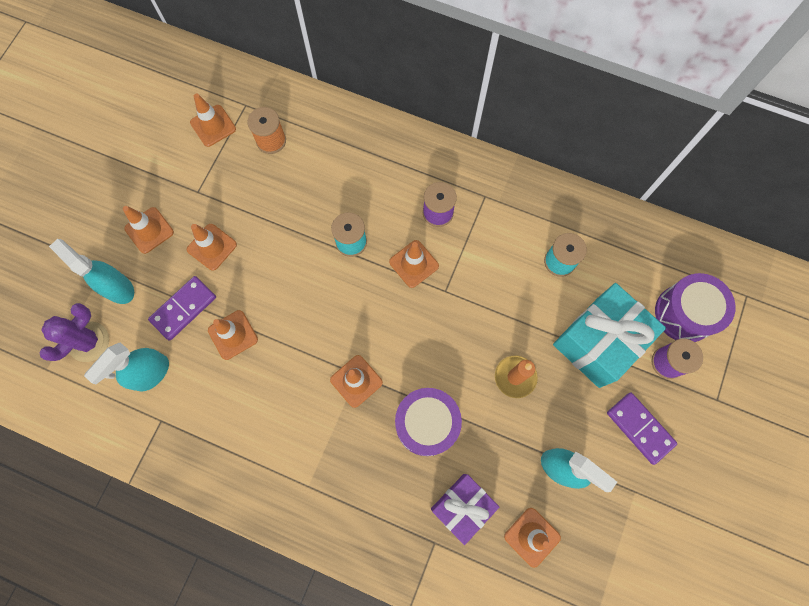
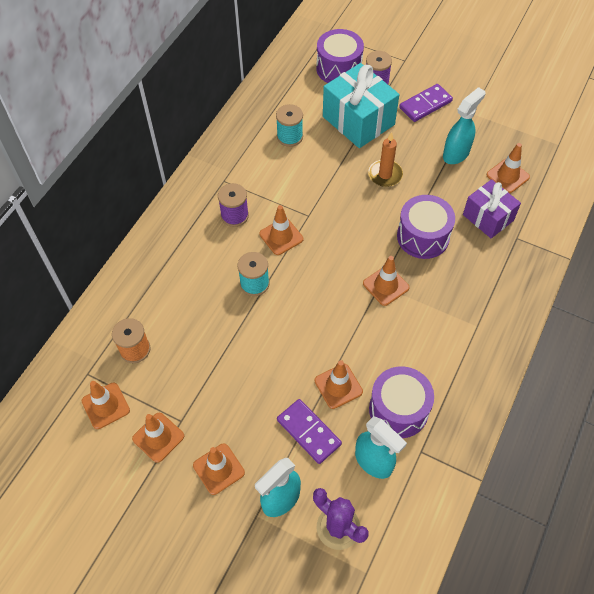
camera: 85 degrees left, 15 degrees down
orange traffic cone [187,224,237,271] -> orange traffic cone moved to [132,413,184,463]
none -> purple drum [369,366,434,438]

